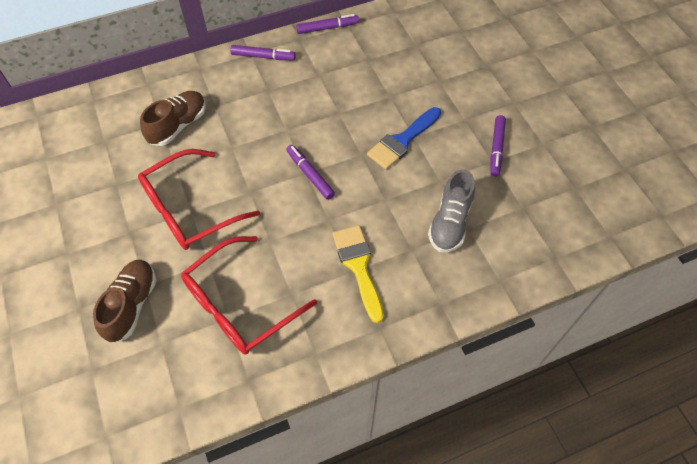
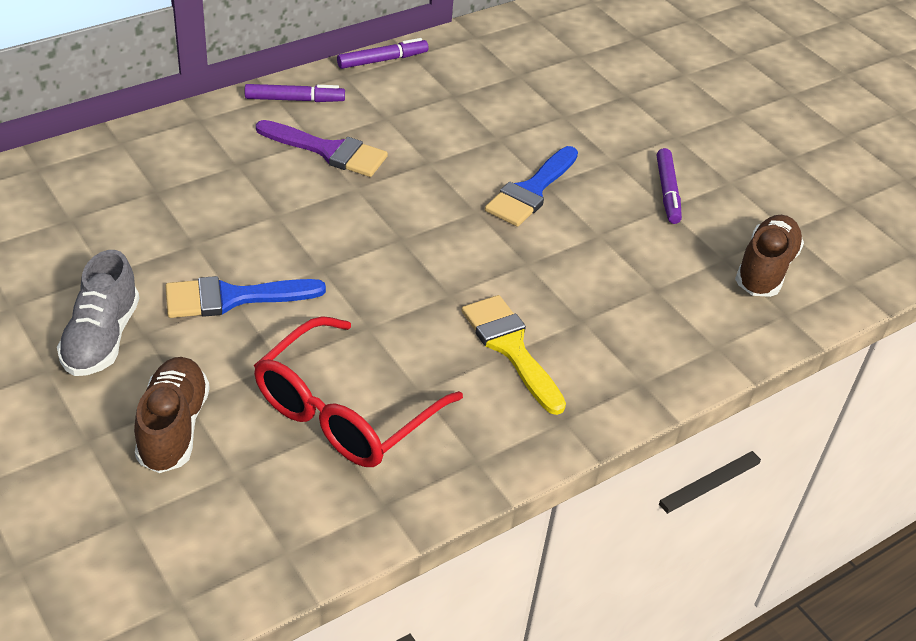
camera: 15 degrees left, 15 degrees down
red glasses [138,149,260,250] -> blue brush [165,276,326,318]
brown shoe [140,91,206,146] -> brown shoe moved to [735,215,804,297]
purple marker [286,145,335,200] -> none
grey shoe [428,169,475,252] -> grey shoe moved to [57,250,139,376]
none -> purple brush [256,120,388,177]

